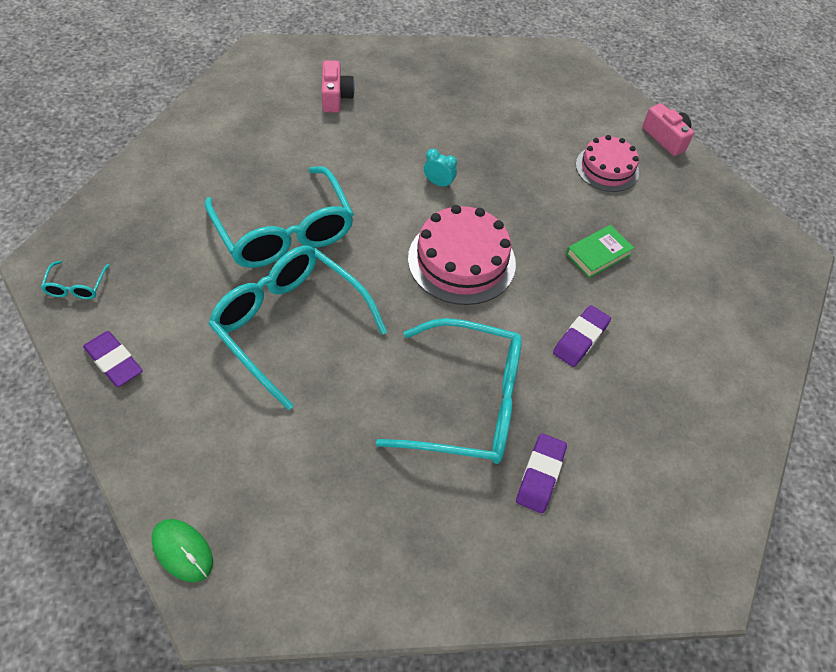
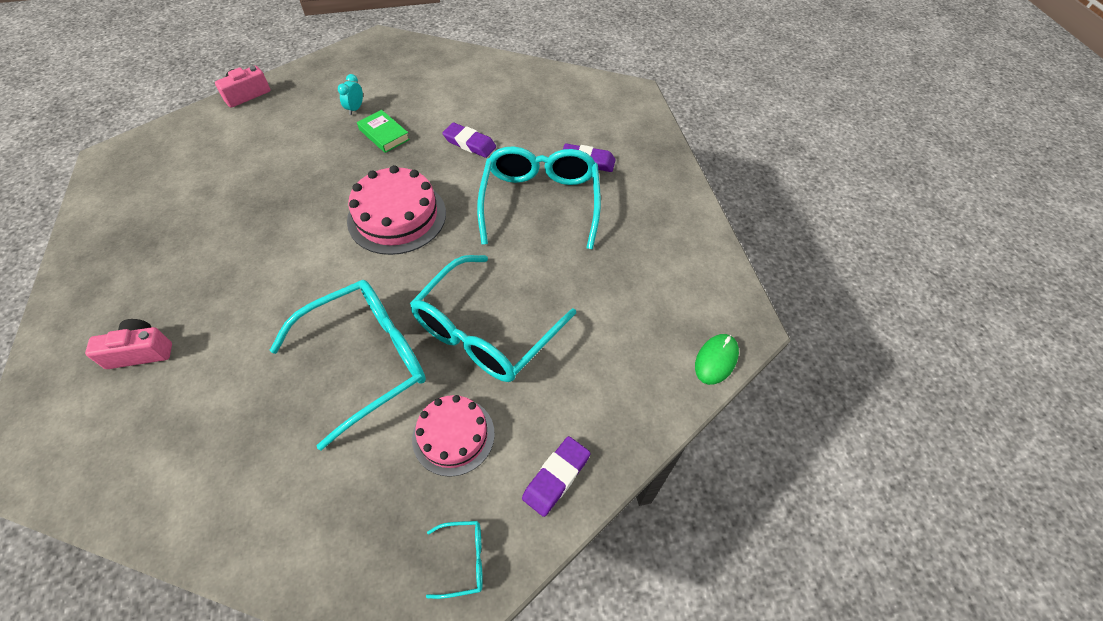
camera: 95 degrees left, 0 degrees up
turquoise clock [424,149,457,188] -> turquoise clock moved to [338,74,363,115]
pink cake [576,135,639,192] -> pink cake moved to [412,395,495,477]

